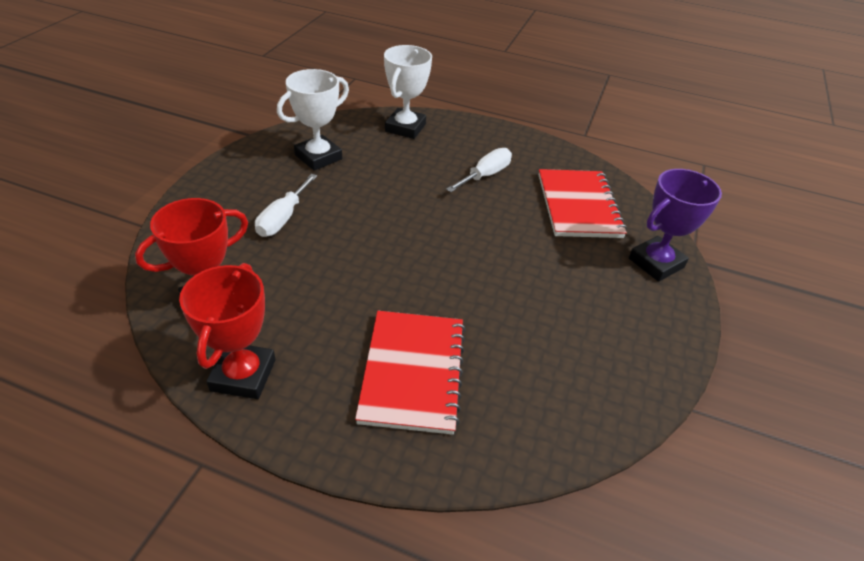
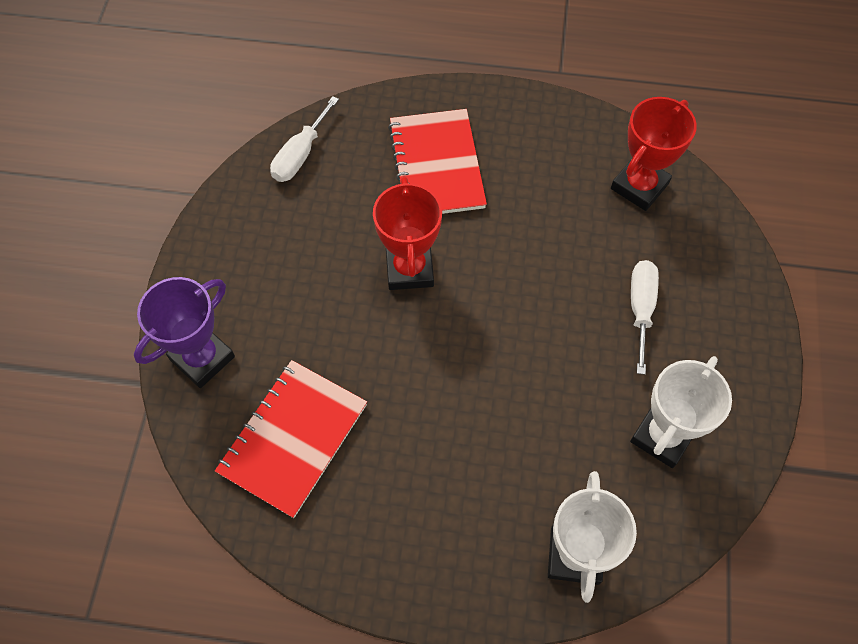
camera: 170 degrees right, 20 degrees up
red trophy [179,263,276,399] -> red trophy moved to [373,176,442,290]
white screwdriver [446,148,512,192] -> white screwdriver moved to [270,96,339,182]
red notebook [539,169,627,238] -> red notebook turned 45 degrees clockwise [215,360,367,518]

